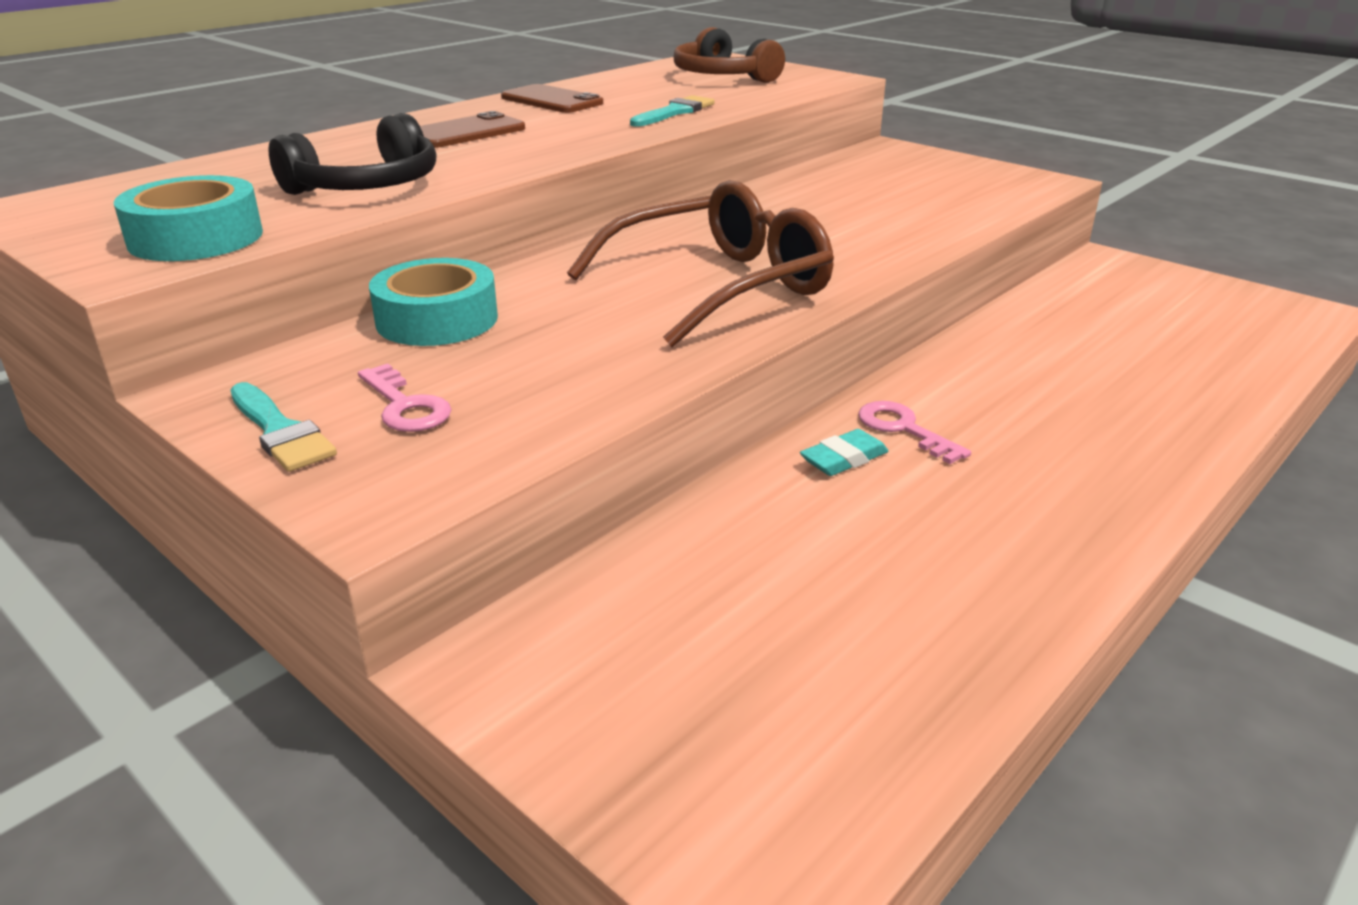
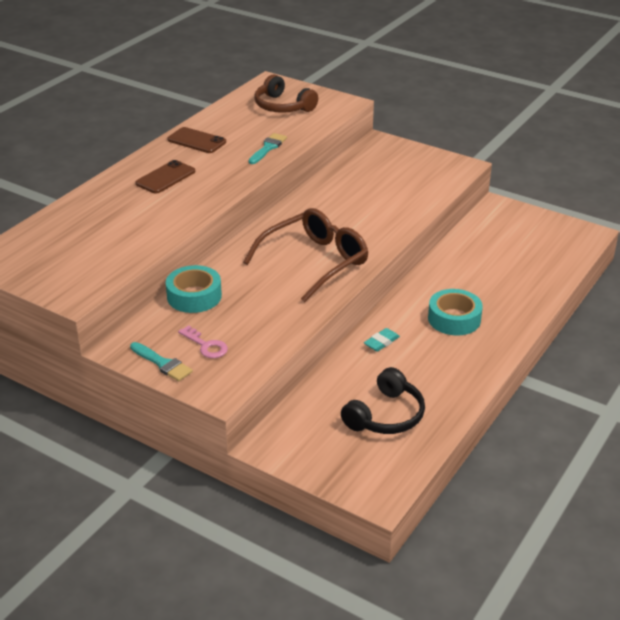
camera: 10 degrees left, 5 degrees up
turquoise tape [114,175,263,261] -> turquoise tape moved to [428,289,483,335]
black headphones [268,113,436,195] -> black headphones moved to [341,367,425,434]
pink key [858,401,971,464] -> none

